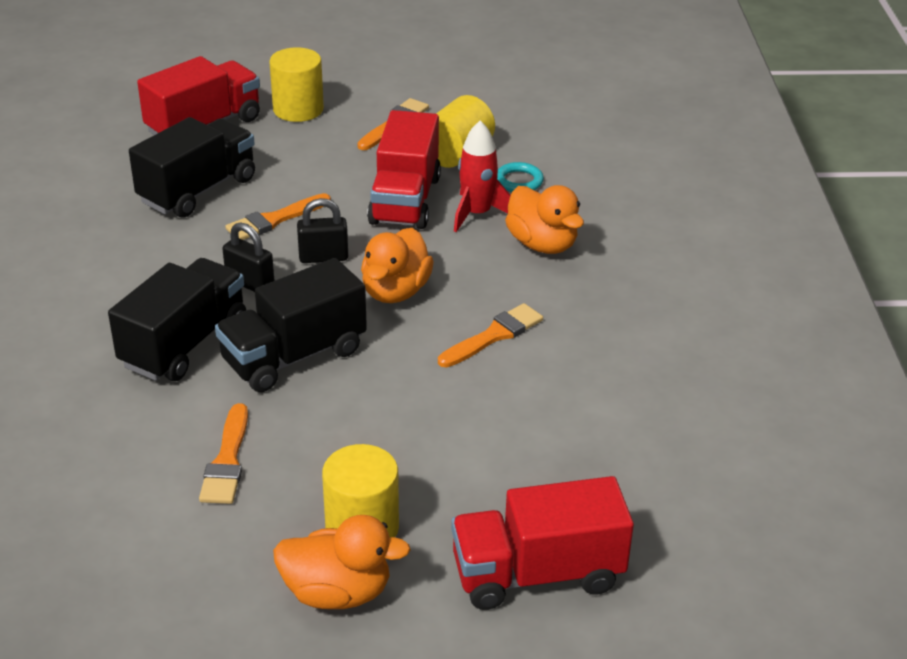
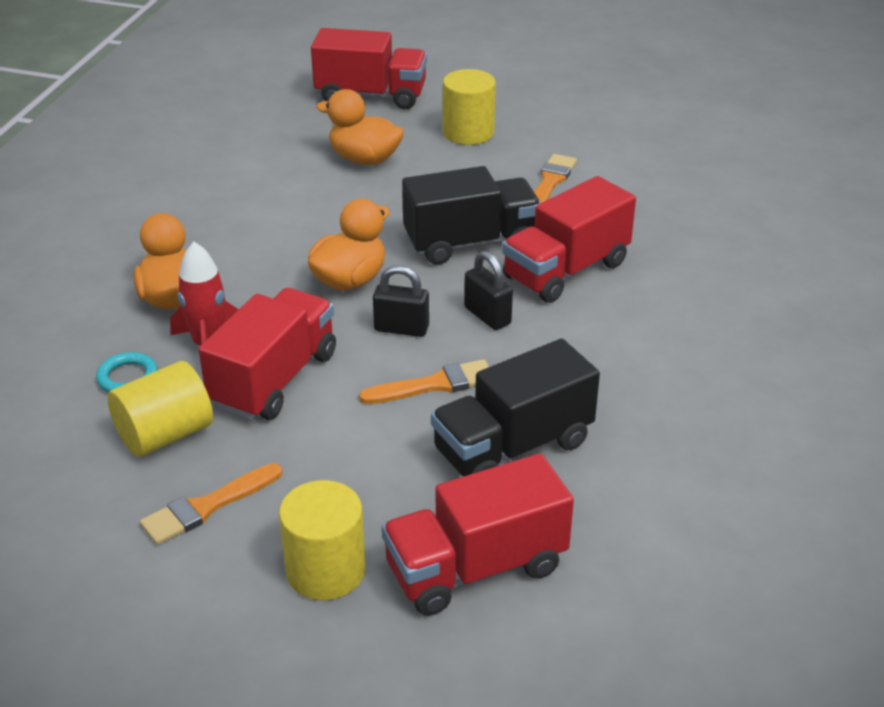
camera: 160 degrees left, 0 degrees up
black truck [108,258,246,381] -> red truck [502,176,636,303]
orange duck [273,515,411,609] -> orange duck moved to [316,89,404,165]
orange brush [438,303,543,368] -> none

